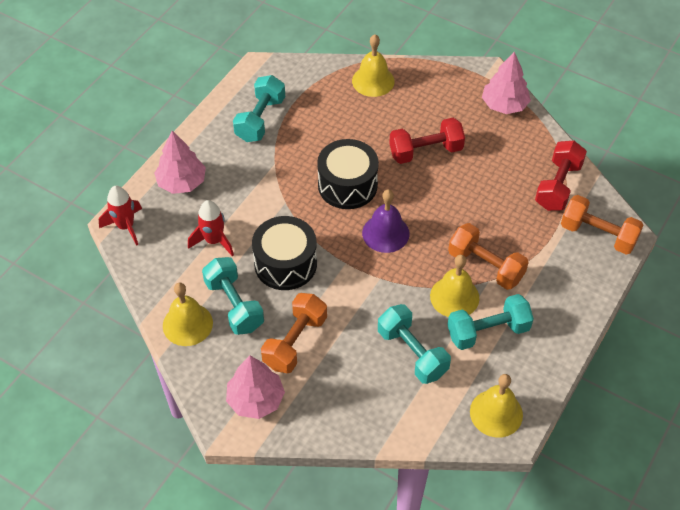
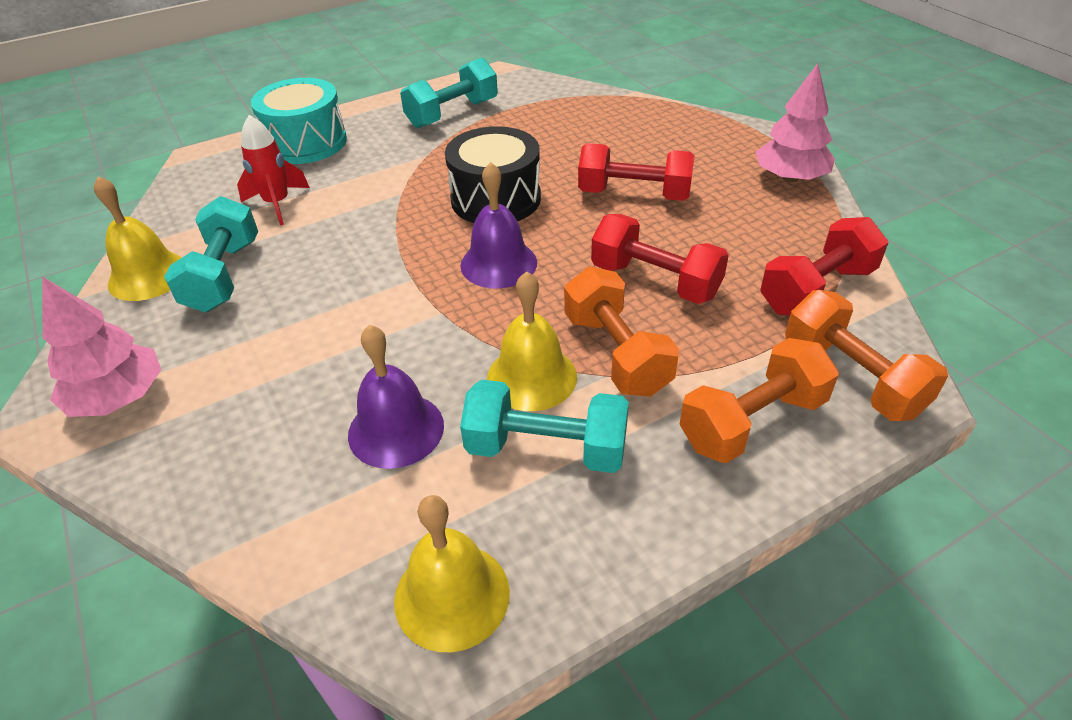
camera: 30 degrees right, 10 degrees down
red rocket [99,186,142,246] -> none
pink tree [154,131,206,194] -> turquoise drum [251,78,347,164]
black drum [252,216,317,290] -> none
orange dumbbell [261,293,327,373] -> orange dumbbell moved to [679,338,839,463]
yellow bell [352,35,395,97] -> none
turquoise dumbbell [378,304,451,384] -> purple bell [348,325,444,469]
none -> red dumbbell [591,214,729,304]

